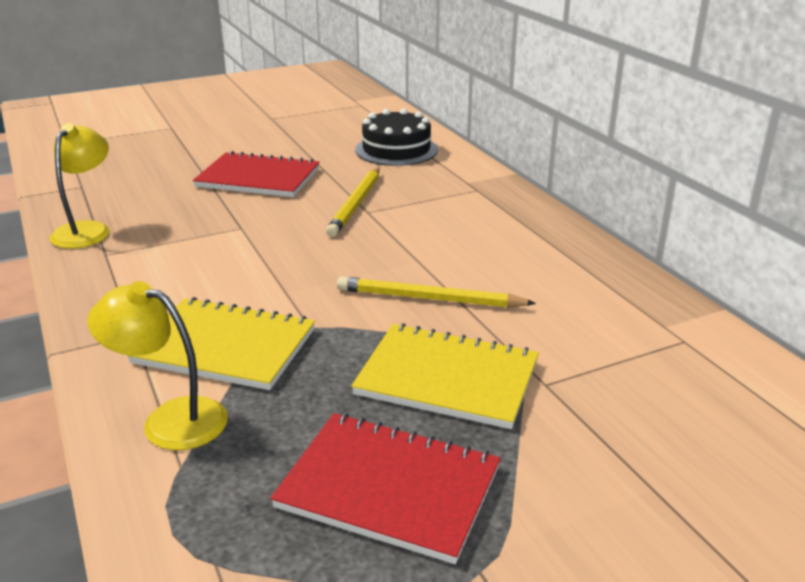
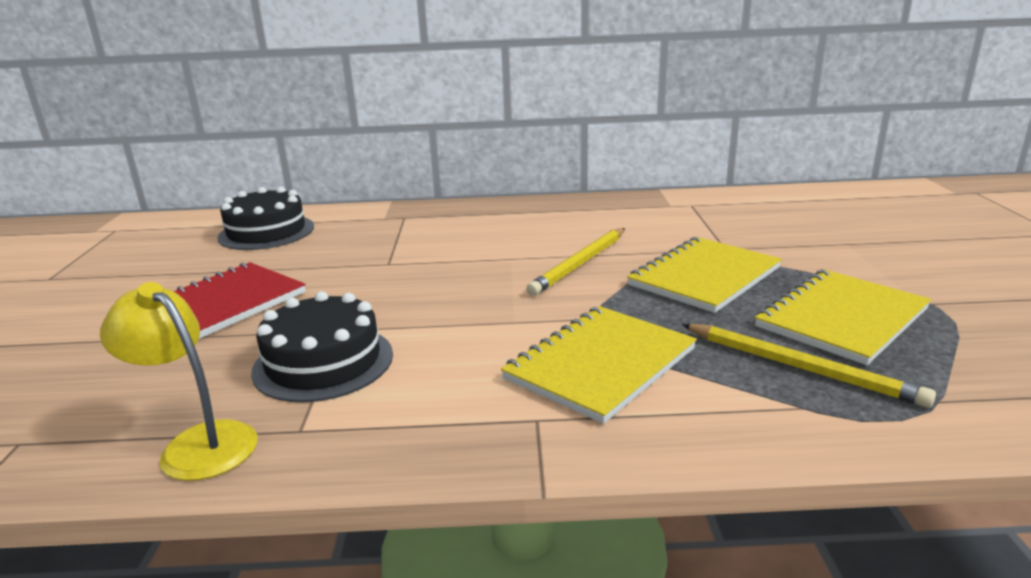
camera: 65 degrees left, 5 degrees down
yellow lamp [87,281,228,450] -> none
red notebook [270,413,501,564] -> yellow notebook [755,269,931,365]
yellow pencil [326,167,380,237] -> yellow pencil moved to [682,324,936,408]
none -> black cake [251,291,393,402]

